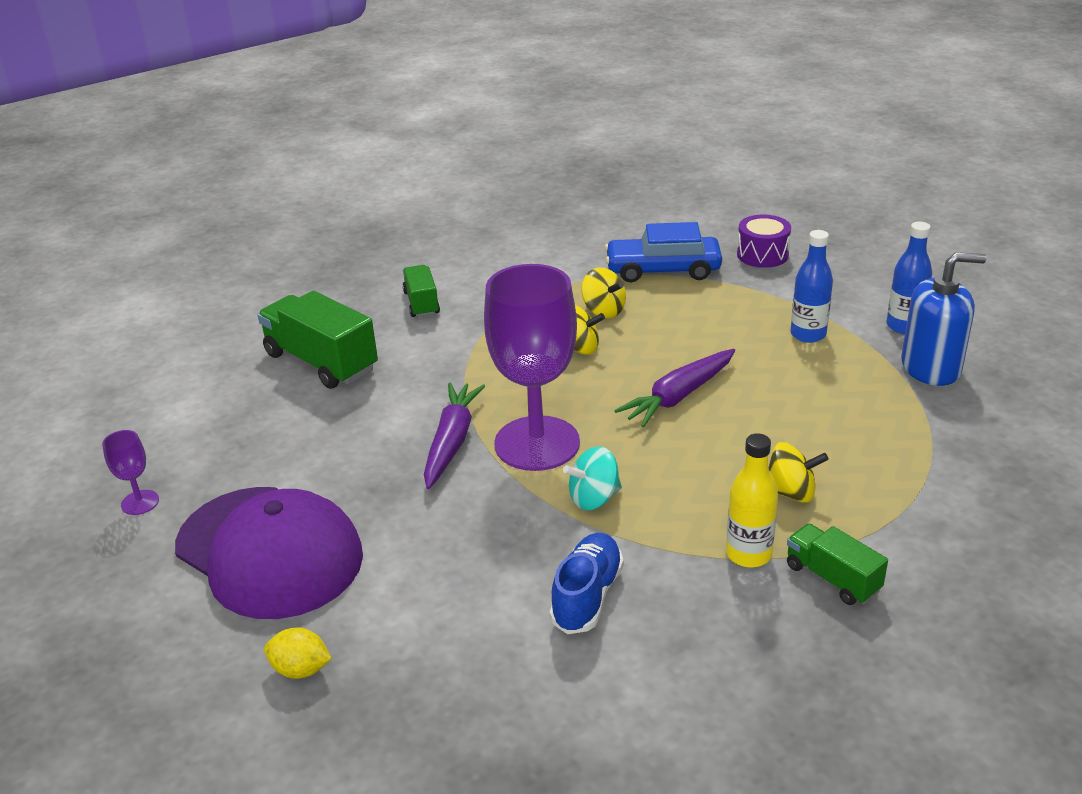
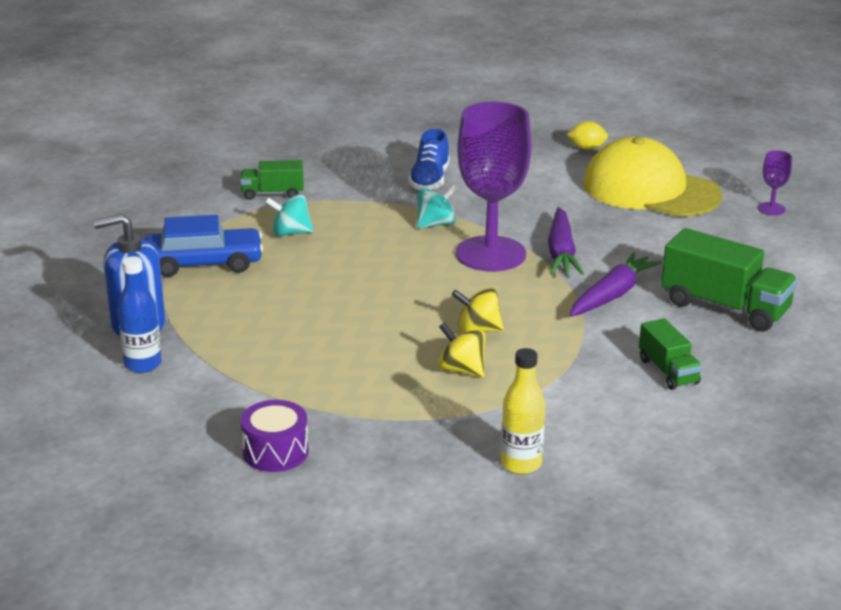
camera: 170 degrees right, 5 degrees down
purple cap [175,487,363,619] -> yellow cap [583,137,722,217]
blue car [605,222,722,282] -> blue car moved to [145,215,263,277]
purple carrot [614,349,735,428] -> purple carrot moved to [569,252,662,317]
yellow bottle [726,434,778,567] -> yellow bottle moved to [501,348,545,474]
yellow spinning top [768,442,829,503] -> turquoise spinning top [265,194,314,236]
green truck [787,524,888,605] -> green truck turned 135 degrees clockwise [240,160,304,200]
blue bottle [790,230,833,343] -> none

